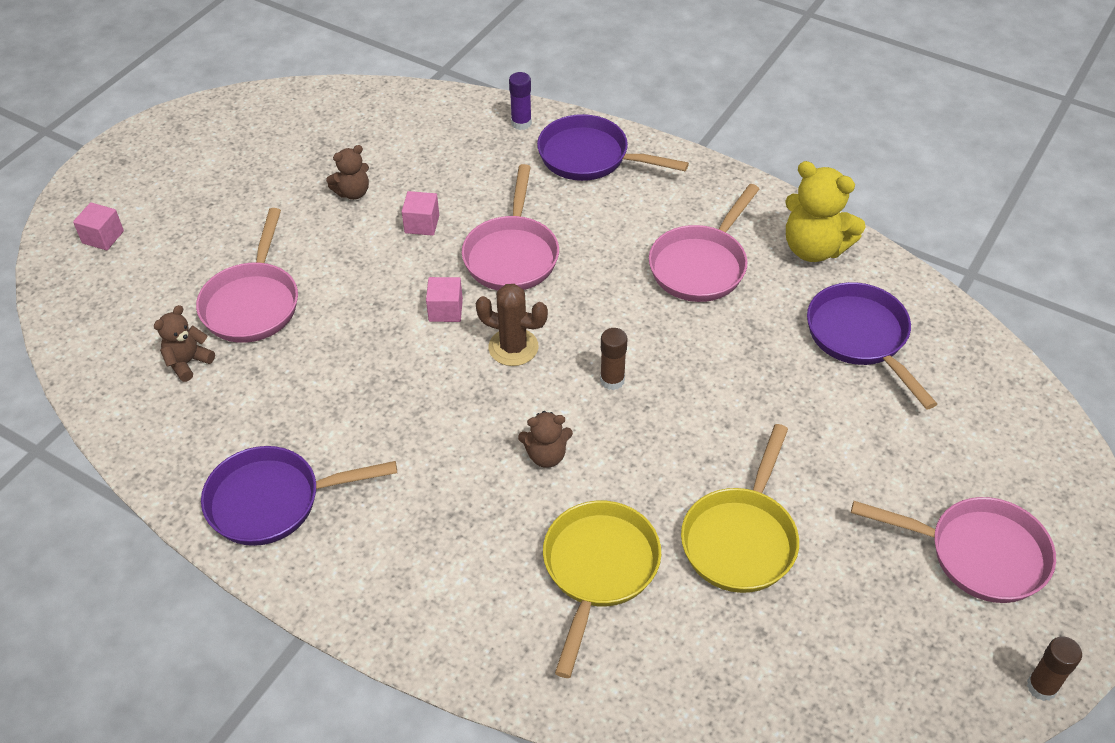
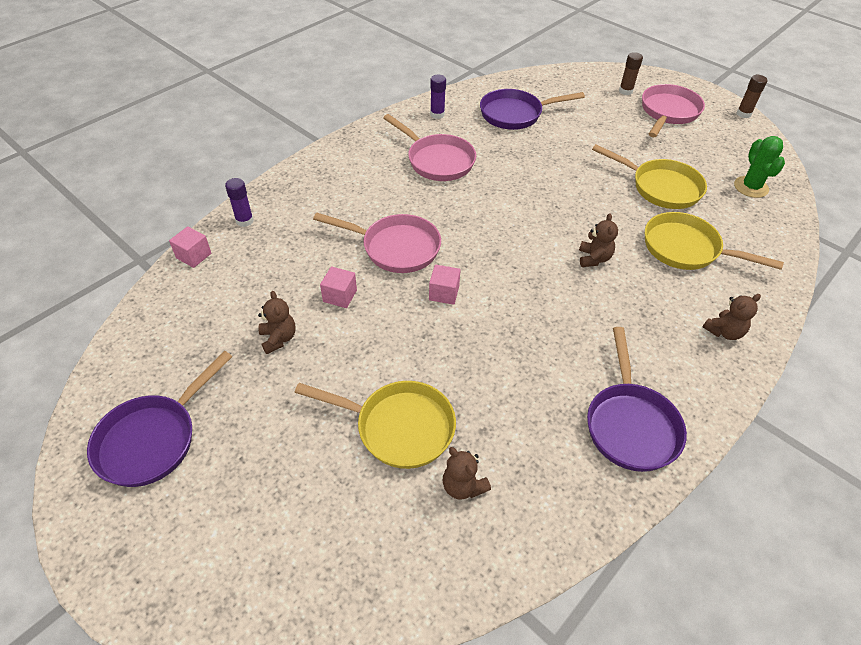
camera: 80 degrees left, 0 degrees up
pink cube [73,202,124,250] -> pink cube moved to [169,226,211,268]
pink pan [196,208,298,343] -> yellow pan [294,381,456,469]
brown cactus [476,284,548,366] -> none
purple pan [537,114,689,181] -> purple pan moved to [87,351,232,487]
brown glue stick [600,328,627,390] -> brown glue stick moved to [619,52,643,95]
yellow teddy bear [785,161,866,262] -> purple glue stick [430,75,446,119]
none -> brown teddy bear [703,294,761,340]
none -> green cactus [734,136,785,198]

